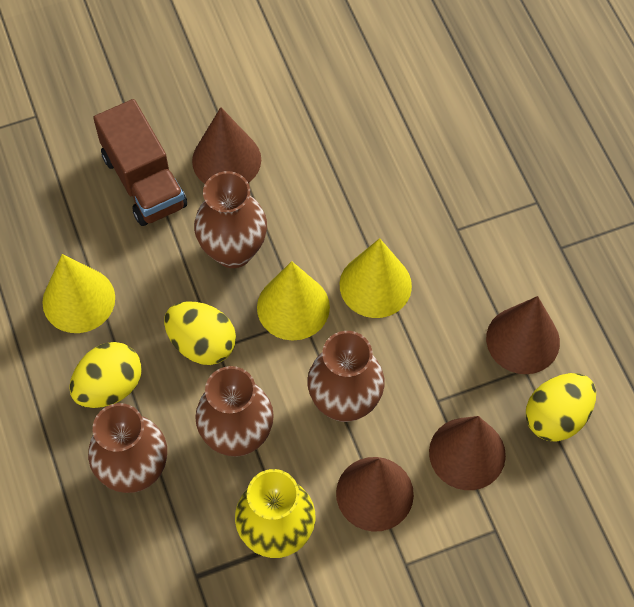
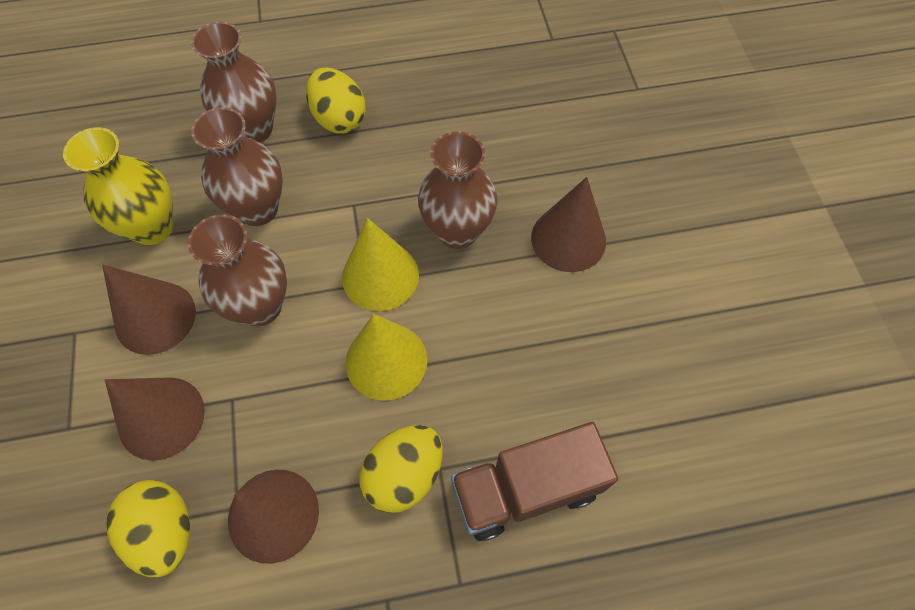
camera: 100 degrees right, 0 degrees up
yellow cone [42,254,115,333] -> none
brown truck [93,99,187,226] -> brown truck moved to [451,422,618,541]
yellow egg [164,302,236,365] -> yellow egg moved to [359,425,443,513]

